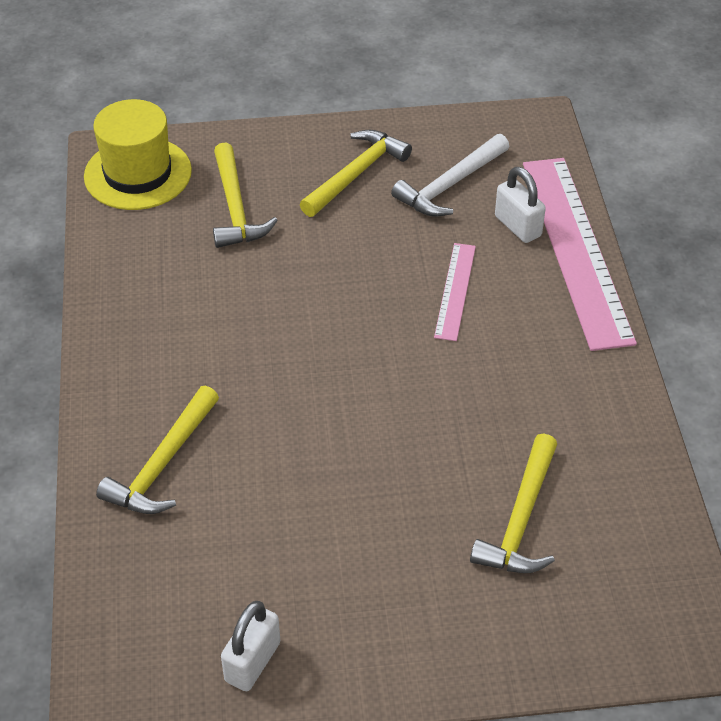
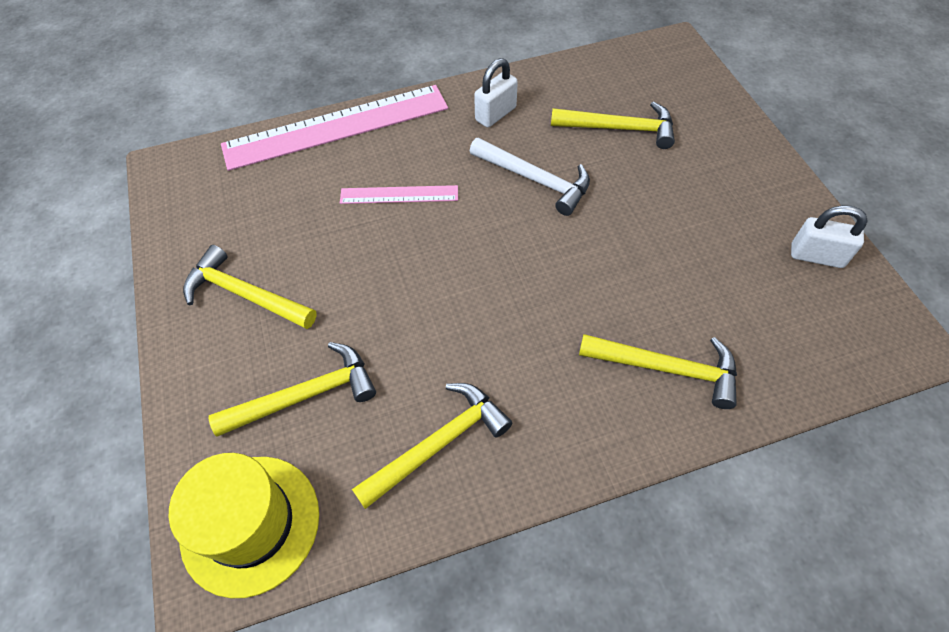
camera: 100 degrees left, 10 degrees up
white hammer [391,134,509,217] -> white hammer moved to [470,138,590,216]
white padlock [495,167,546,243] -> white padlock moved to [474,58,518,127]
none -> yellow hammer [352,383,512,509]

